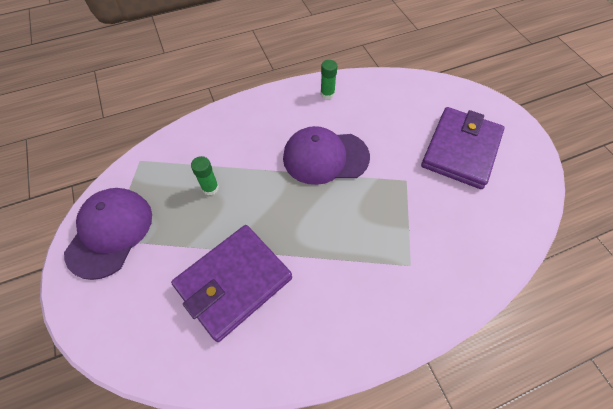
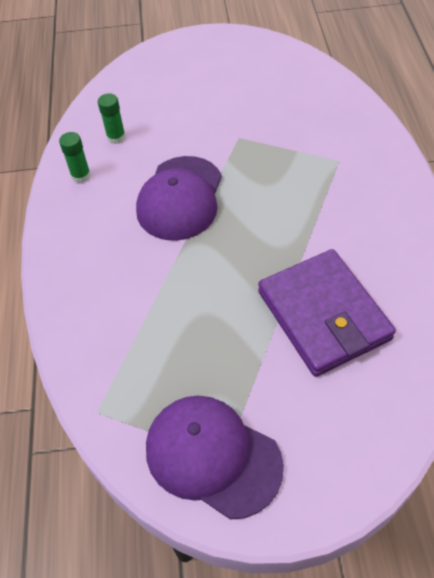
camera: 70 degrees left, 5 degrees down
green glue stick [191,156,219,195] -> green glue stick moved to [98,93,126,144]
purple wallet [421,107,504,189] -> none

